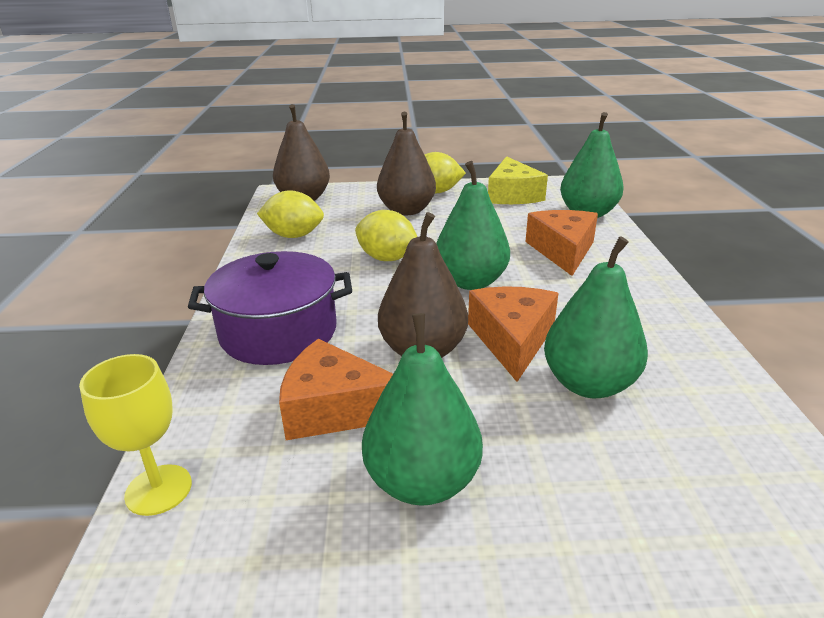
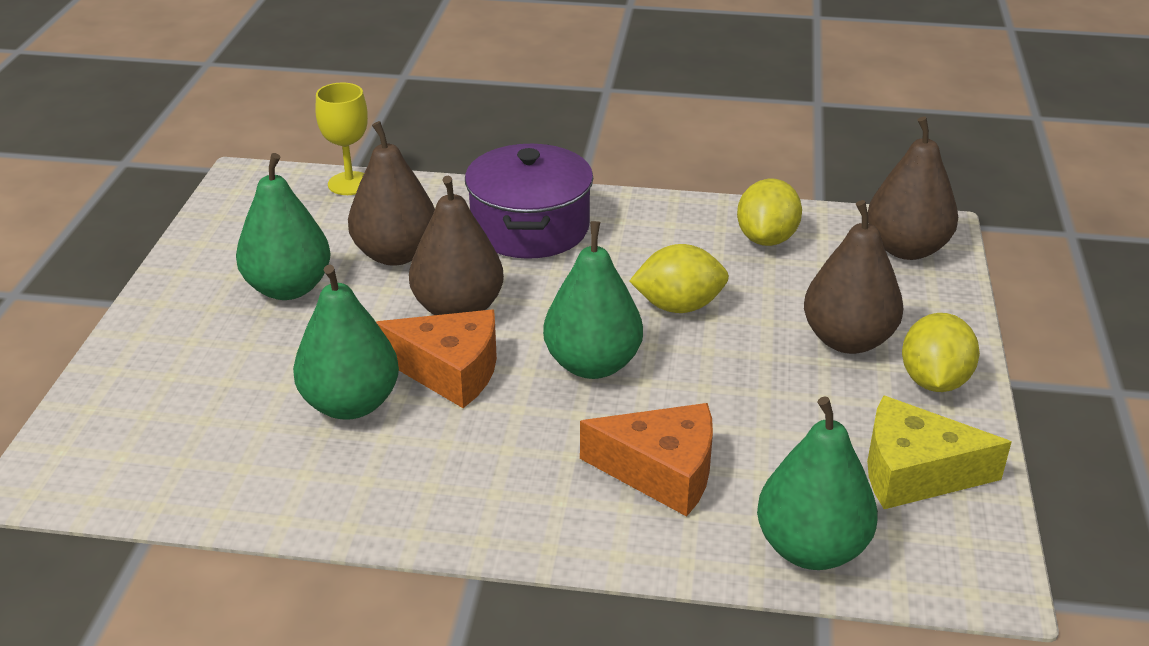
camera: 100 degrees right, 5 degrees up
orange cheese [279,339,393,440] -> brown pear [348,121,435,266]
yellow lemon [355,210,417,261] -> yellow lemon turned 45 degrees clockwise [629,244,729,313]

